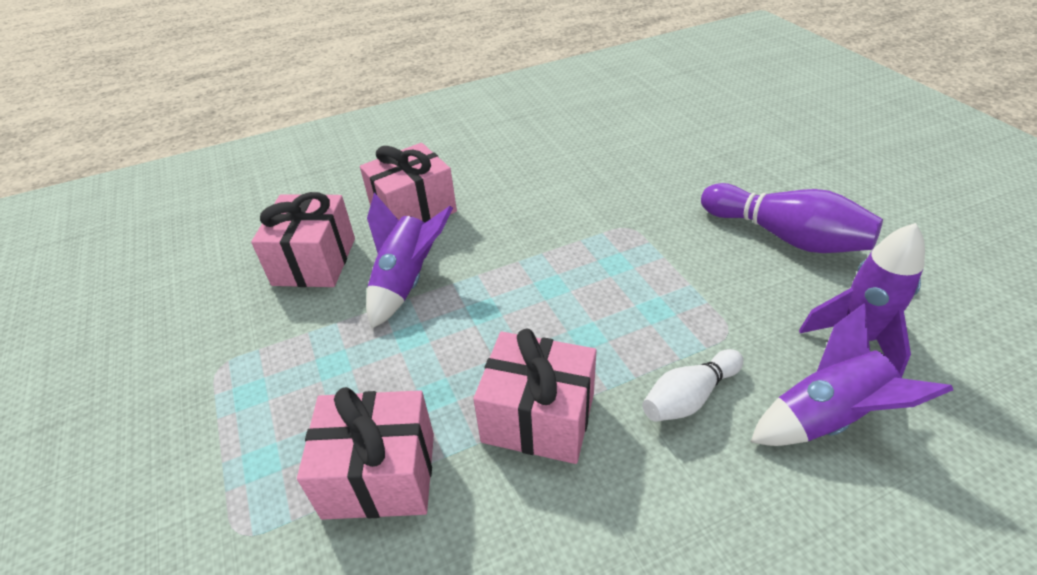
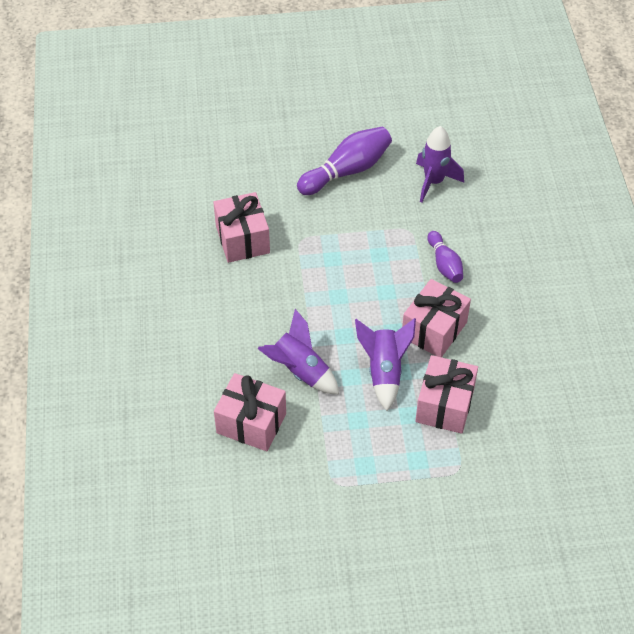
camera: 75 degrees left, 10 degrees up
pink gift [360,143,457,223] -> pink gift moved to [213,192,270,263]
white bowling pin [642,349,743,422] -> purple bowling pin [427,231,463,283]
purple rocket [751,304,953,446] -> purple rocket moved to [355,318,416,411]

